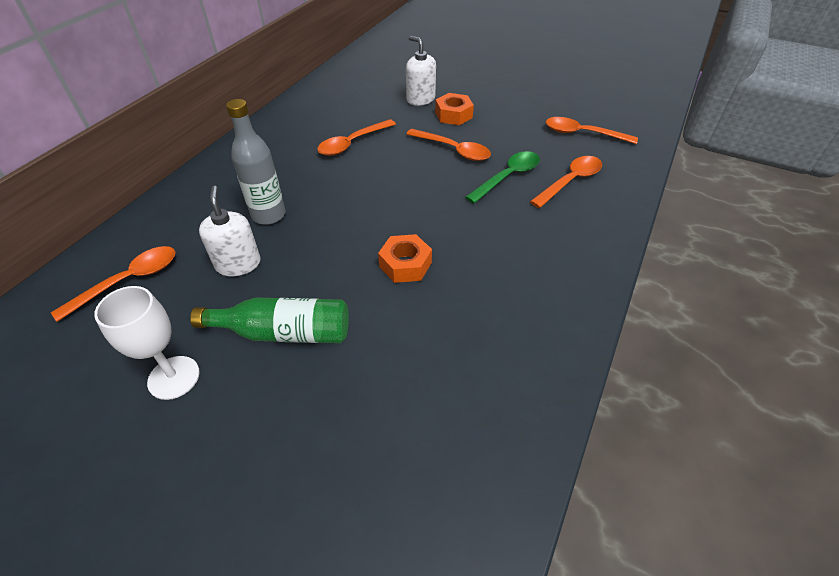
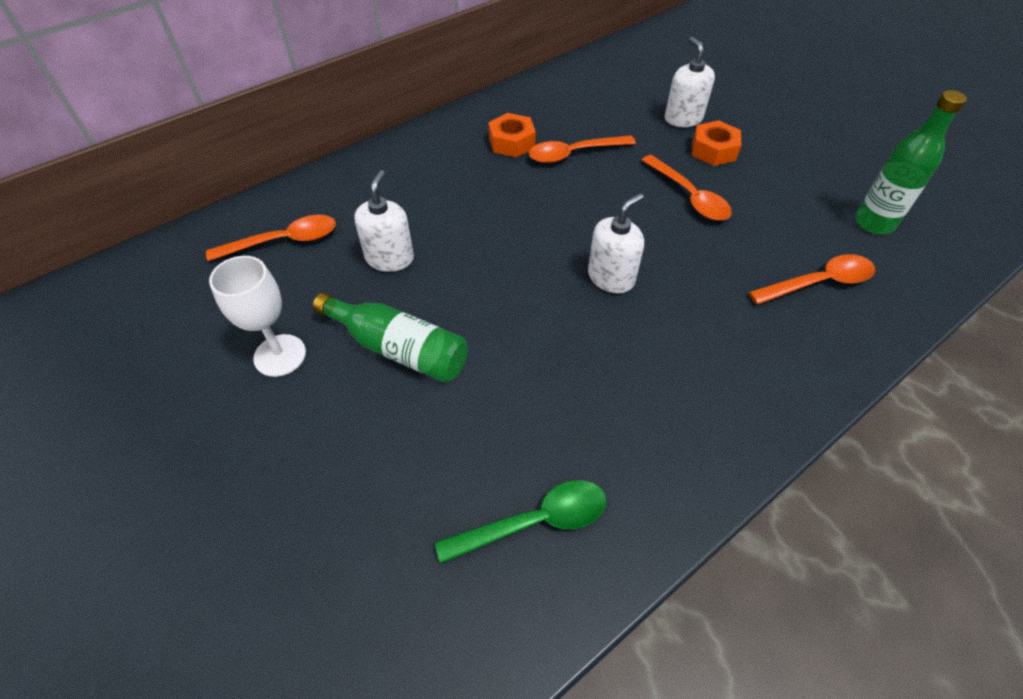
camera: 25 degrees right, 5 degrees up
grey bottle [226,99,285,225] -> none
orange nut [378,234,432,283] -> orange nut moved to [489,113,536,157]
green spoon [465,151,540,203] -> green spoon moved to [435,480,607,564]
orange spoon [546,117,638,144] -> green bottle [855,90,967,234]
none -> white soap dispenser [588,193,644,293]

